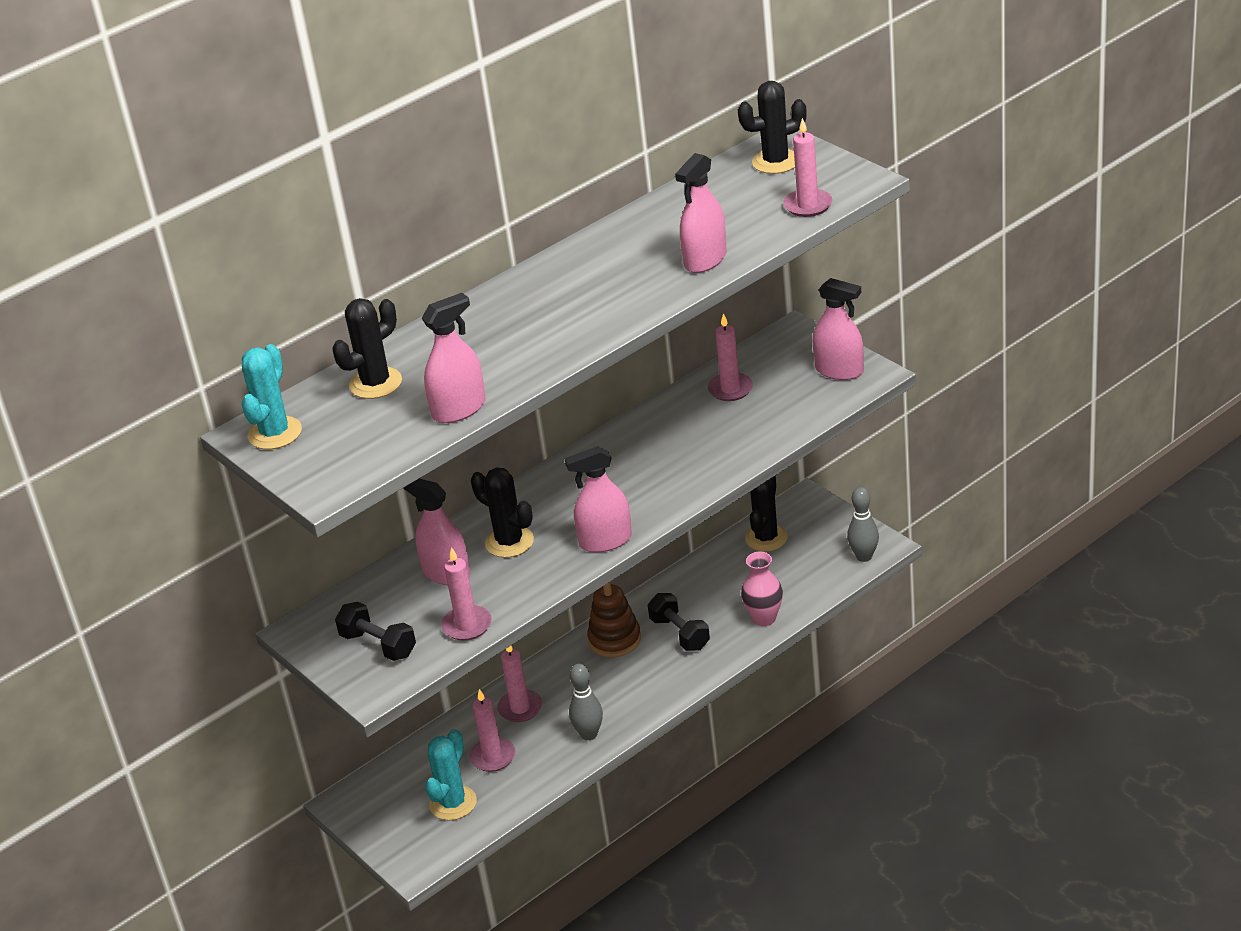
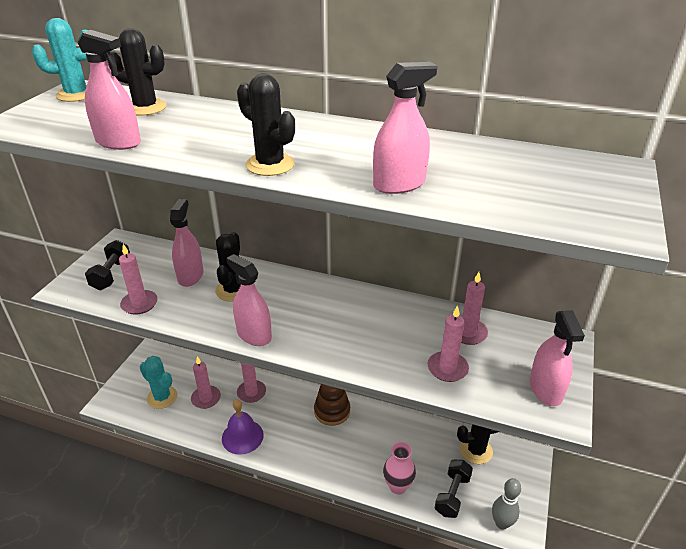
camera: 55 degrees right, 0 degrees up
turquoise cactus [425,729,477,820] -> turquoise cactus turned 45 degrees clockwise [140,356,177,409]
grey bowling pin [569,664,603,740] -> purple bell [222,399,264,455]
black dumbbell [648,593,710,651] -> black dumbbell moved to [435,460,473,518]
pink spray bottle [675,153,727,273] -> pink spray bottle turned 150 degrees clockwise [373,62,437,194]
black cactus [738,81,807,174] -> black cactus moved to [237,73,295,176]
pink candle [783,118,832,217] -> pink candle moved to [428,305,469,382]

